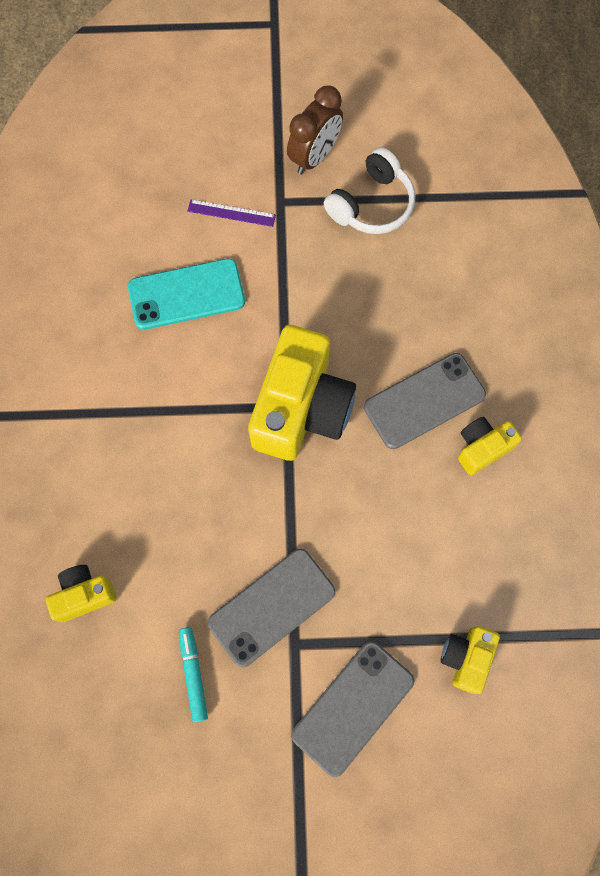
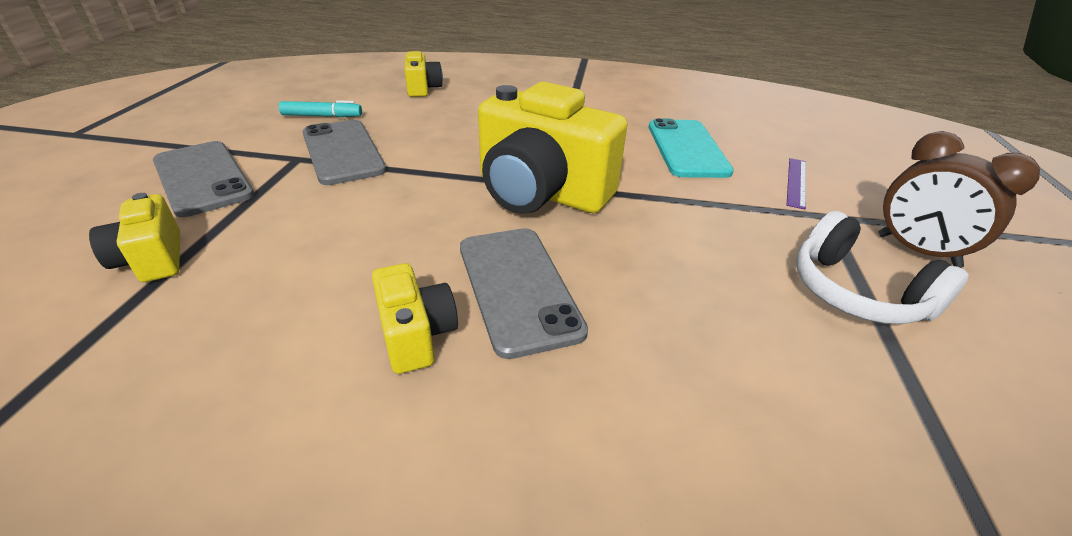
camera: 100 degrees right, 35 degrees down
yellow camera [441,626,500,694] -> yellow camera turned 150 degrees counterclockwise [89,193,180,282]

